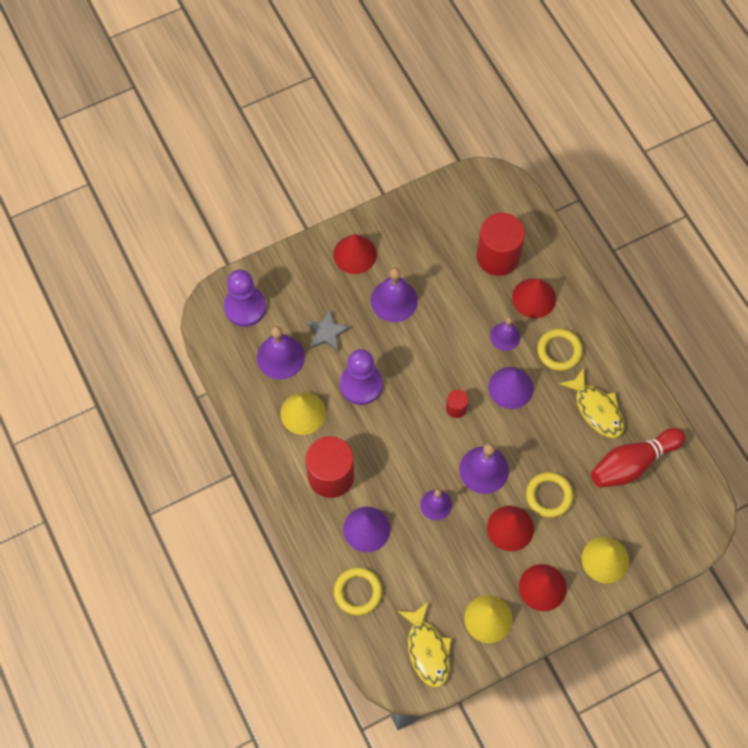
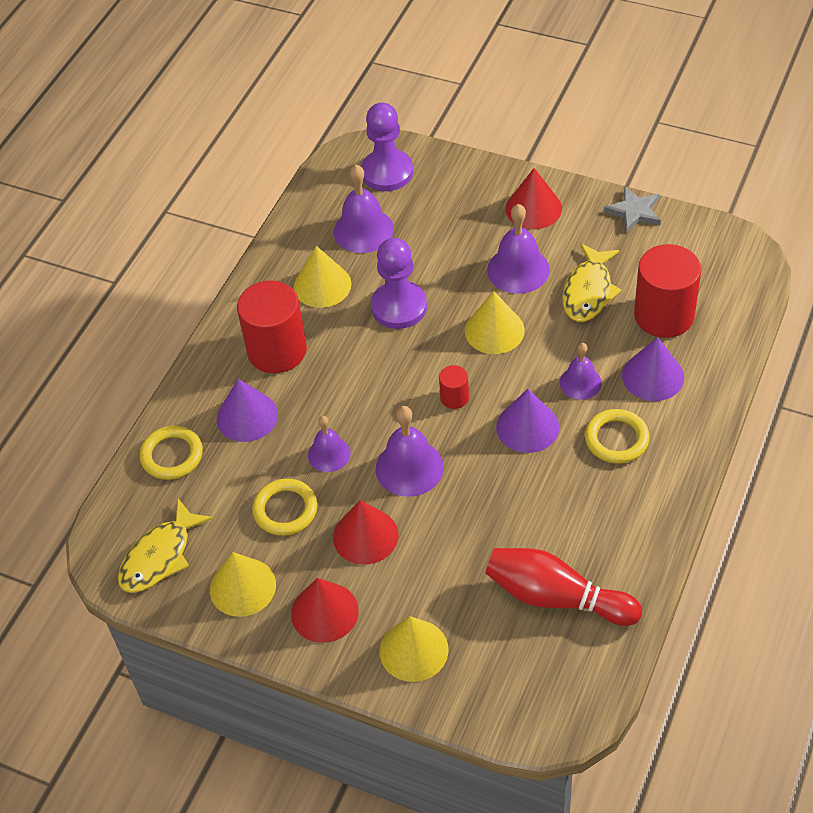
camera: 55 degrees right, 15 degrees down
grey star [305,309,351,351] -> grey star moved to [604,187,661,233]
red cone [512,278,556,318] -> purple cone [622,337,684,401]
yellow ring [526,472,573,518] -> yellow ring moved to [252,479,318,536]
yellow fish [559,367,624,438] -> yellow fish moved to [562,243,621,322]
none -> yellow cone [465,291,525,354]

